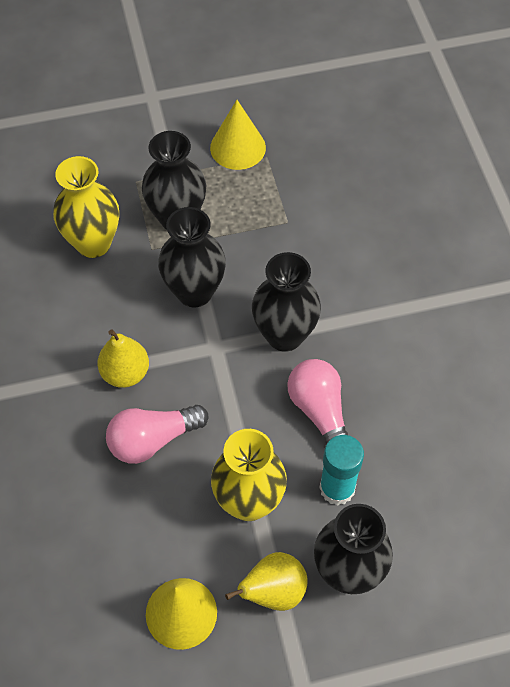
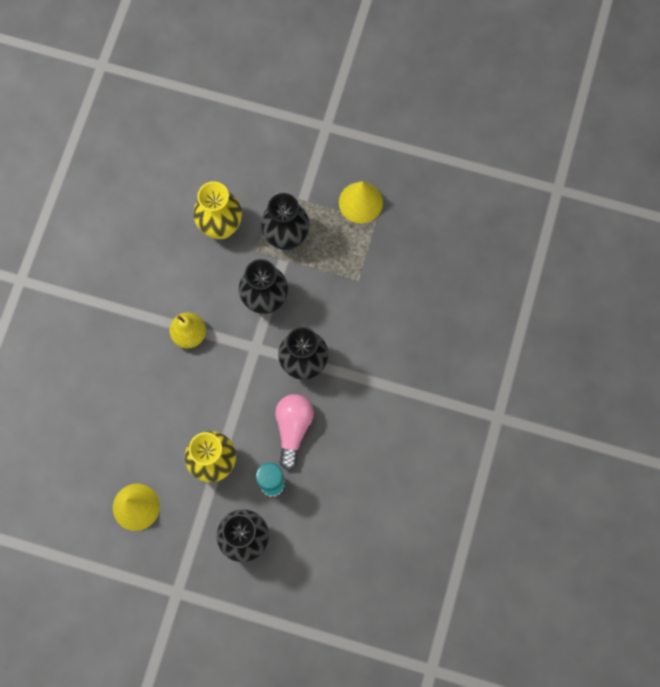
camera: 30 degrees right, 15 degrees up
pink light bulb [106,405,208,464] -> none
yellow pear [225,552,308,611] -> none

